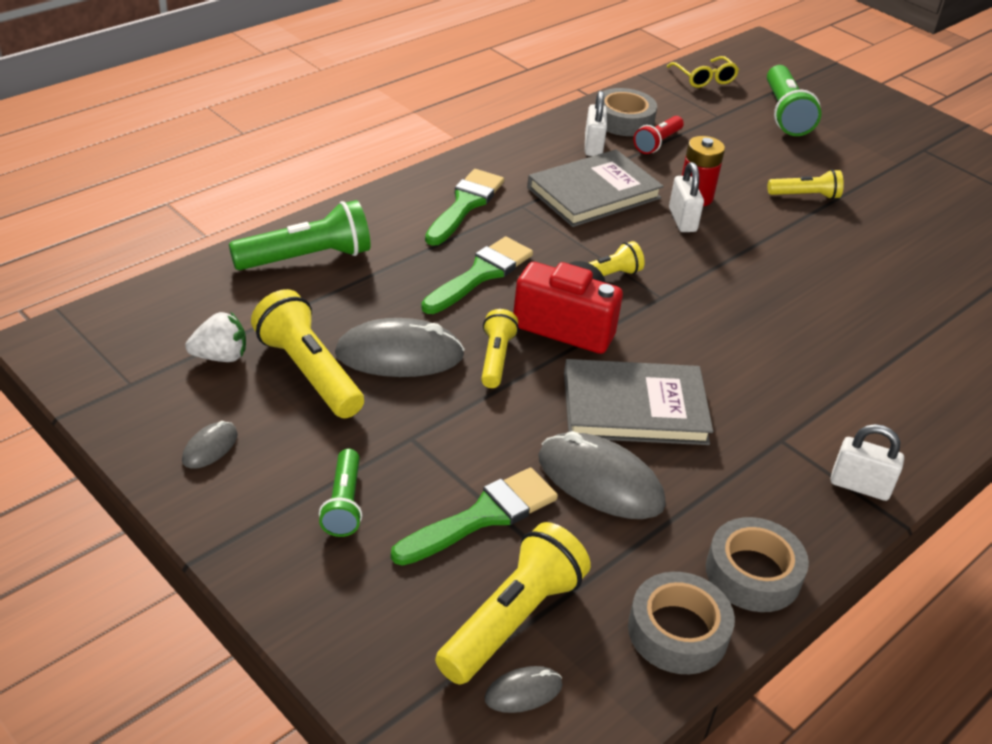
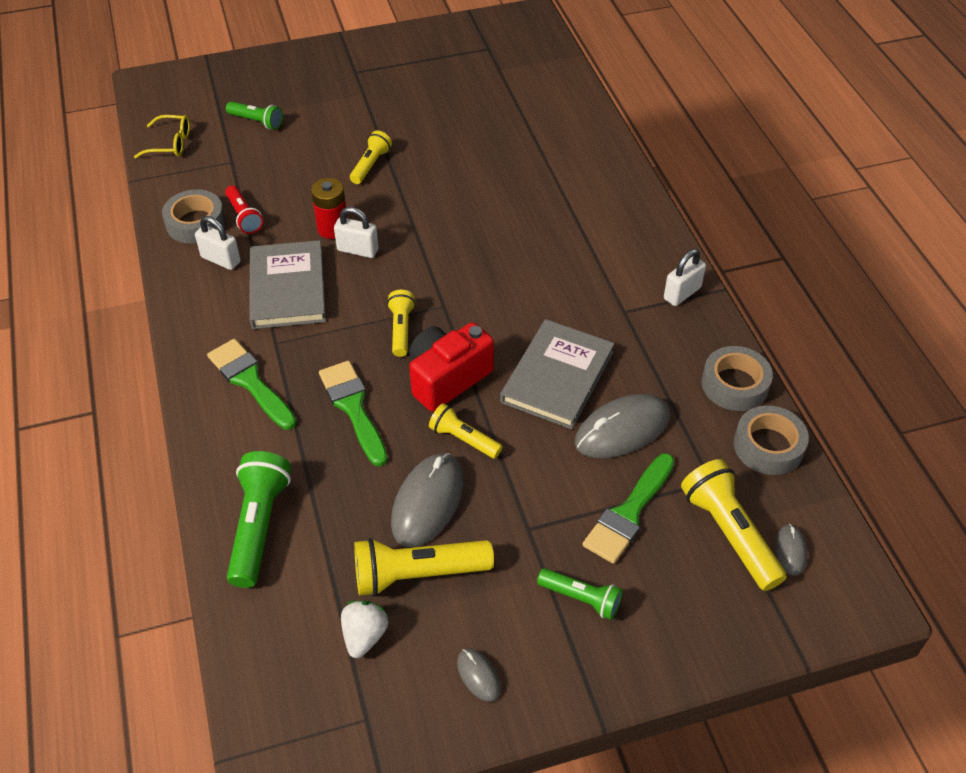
camera: 60 degrees left, 10 degrees up
green brush [391,468,558,566] -> green brush turned 135 degrees counterclockwise [582,453,675,564]
green flashlight [767,65,822,136] -> green flashlight [226,101,283,130], size x0.60

